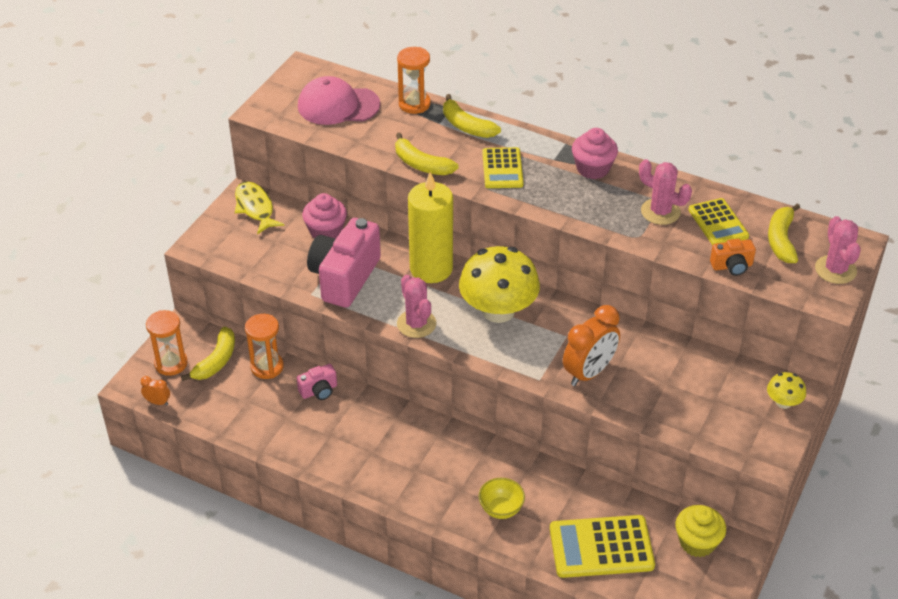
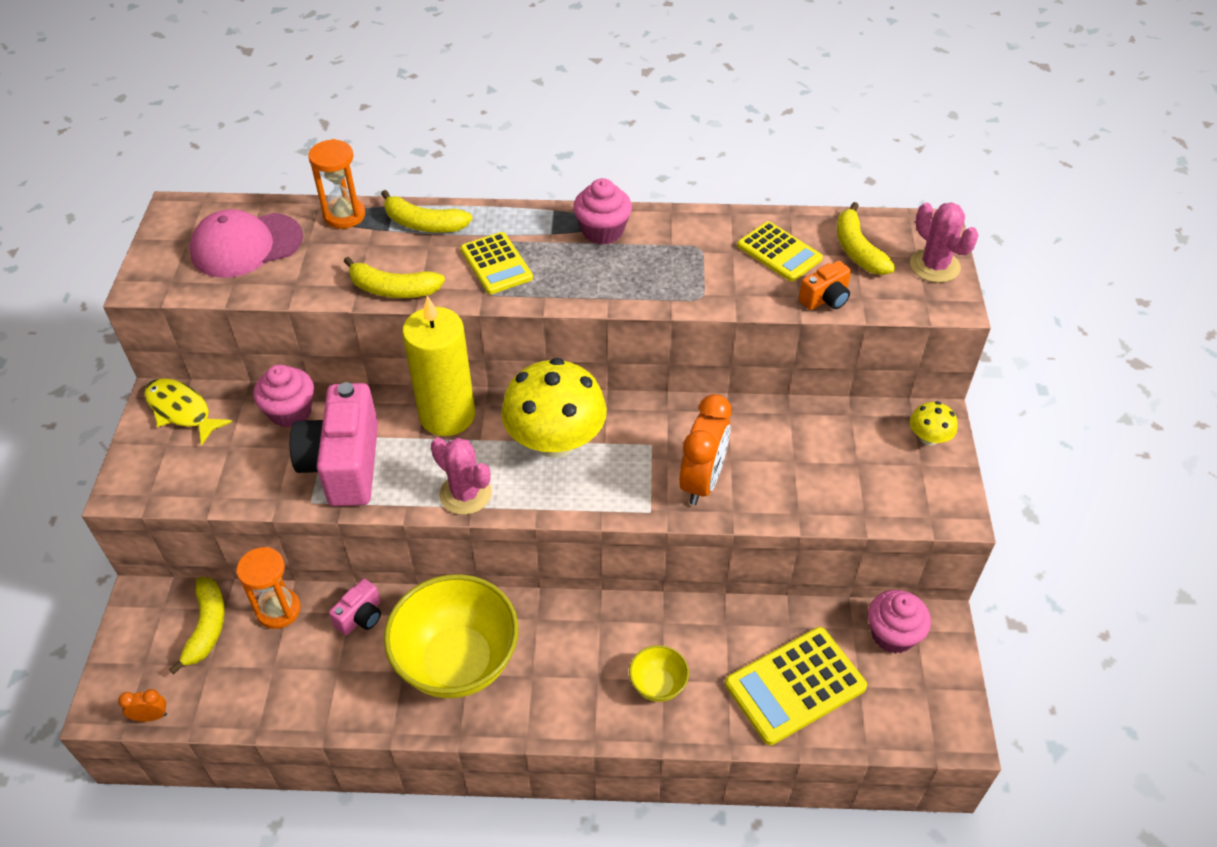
camera: 25 degrees left, 5 degrees up
orange hourglass [146,310,188,376] -> none
pink cactus [639,159,692,225] -> none
yellow cupcake [675,505,726,557] -> pink cupcake [868,590,931,654]
none -> yellow bowl [384,574,519,698]

